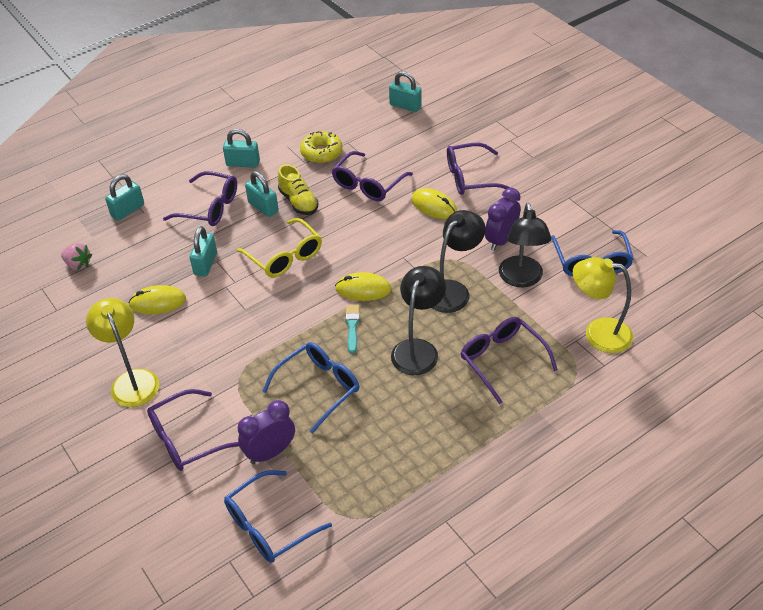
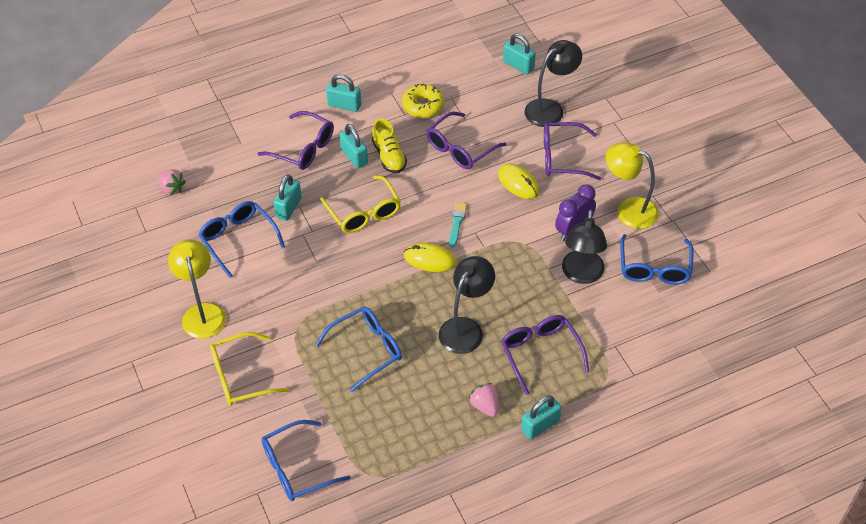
camera: 10 degrees right, 5 degrees up
turquoise padlock [105,174,144,221] -> turquoise padlock moved to [521,395,561,439]
yellow mouse [129,285,186,314] -> blue glasses [198,201,285,278]
purple glasses [147,389,239,471] -> yellow glasses [210,332,289,406]
purple clock [238,400,295,464] -> none
turquoise brush [345,305,360,354] -> turquoise brush moved to [449,202,467,247]
black lamp [432,210,486,313] -> black lamp moved to [524,40,582,127]
yellow lamp [573,257,633,353] -> yellow lamp moved to [606,142,659,229]
none -> pink strawberry [468,383,498,417]

